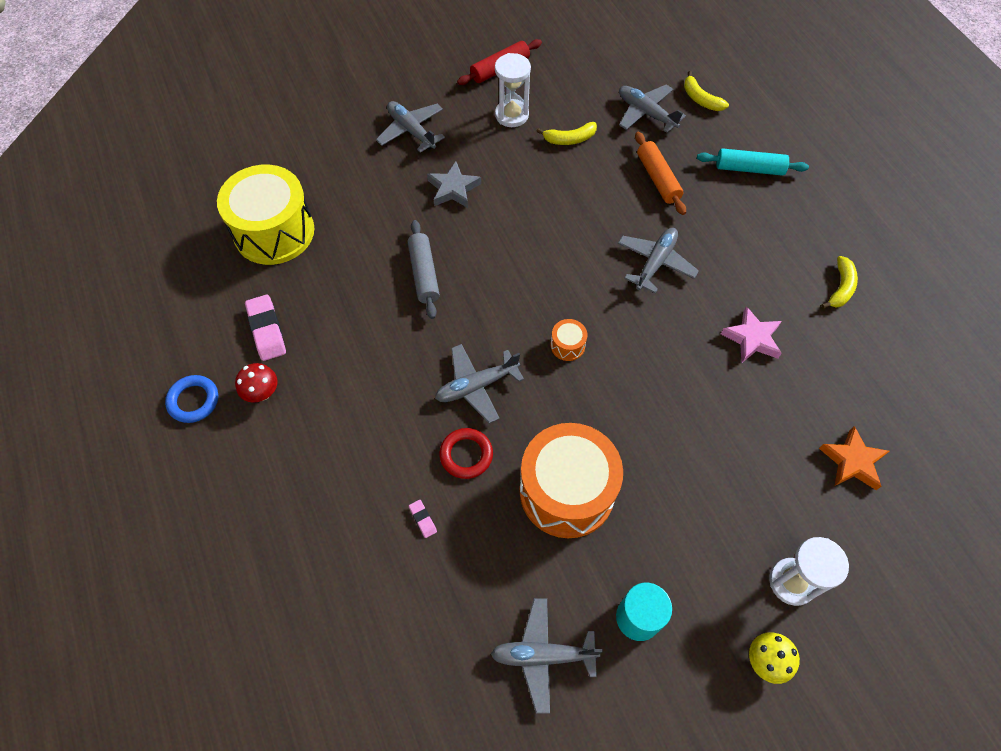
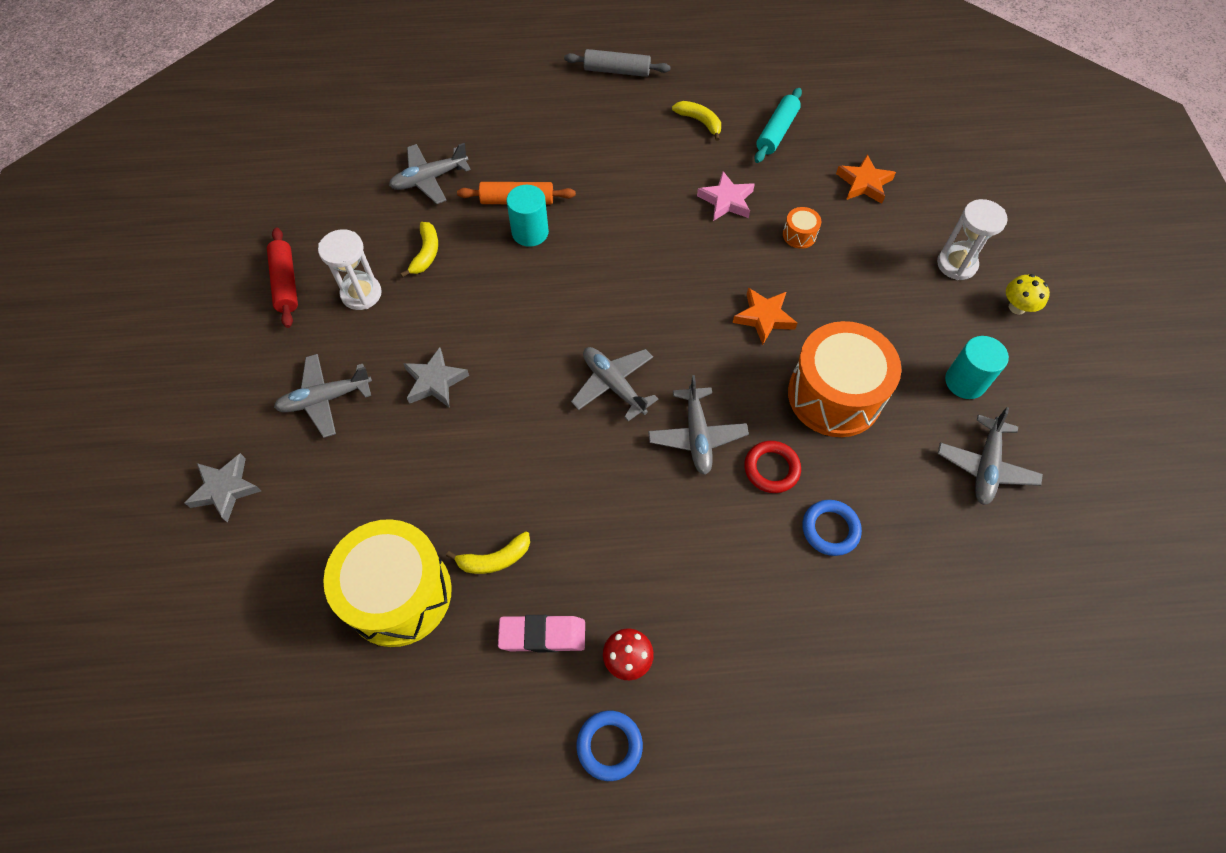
camera: 70 degrees left, 0 degrees up
grey rolling pin [408,220,440,319] -> grey rolling pin moved to [564,49,671,77]
pink eraser [409,500,437,538] -> blue ring [802,500,862,556]
orange drum [551,319,587,361] -> orange drum moved to [783,207,822,249]
grey plane [618,228,699,293] -> grey plane moved to [571,347,658,421]
yellow banana [684,71,729,111] -> yellow banana moved to [446,531,530,574]
turquoise rolling pin [697,148,809,176] -> turquoise rolling pin moved to [755,88,802,163]
none -> grey star [185,453,261,523]
none -> turquoise cylinder [506,185,549,247]
none -> orange star [733,288,797,345]

